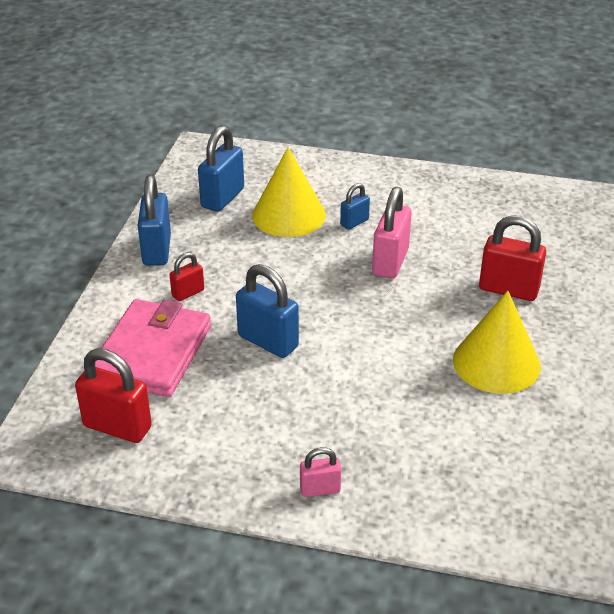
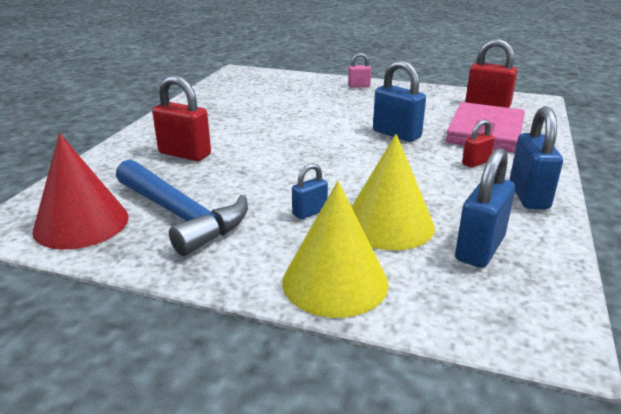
camera: 175 degrees left, 10 degrees down
pink padlock [372,187,412,279] -> none
yellow cone [453,291,541,394] -> yellow cone moved to [282,181,389,318]
none -> red cone [32,133,129,250]
none -> blue hammer [116,159,248,256]

